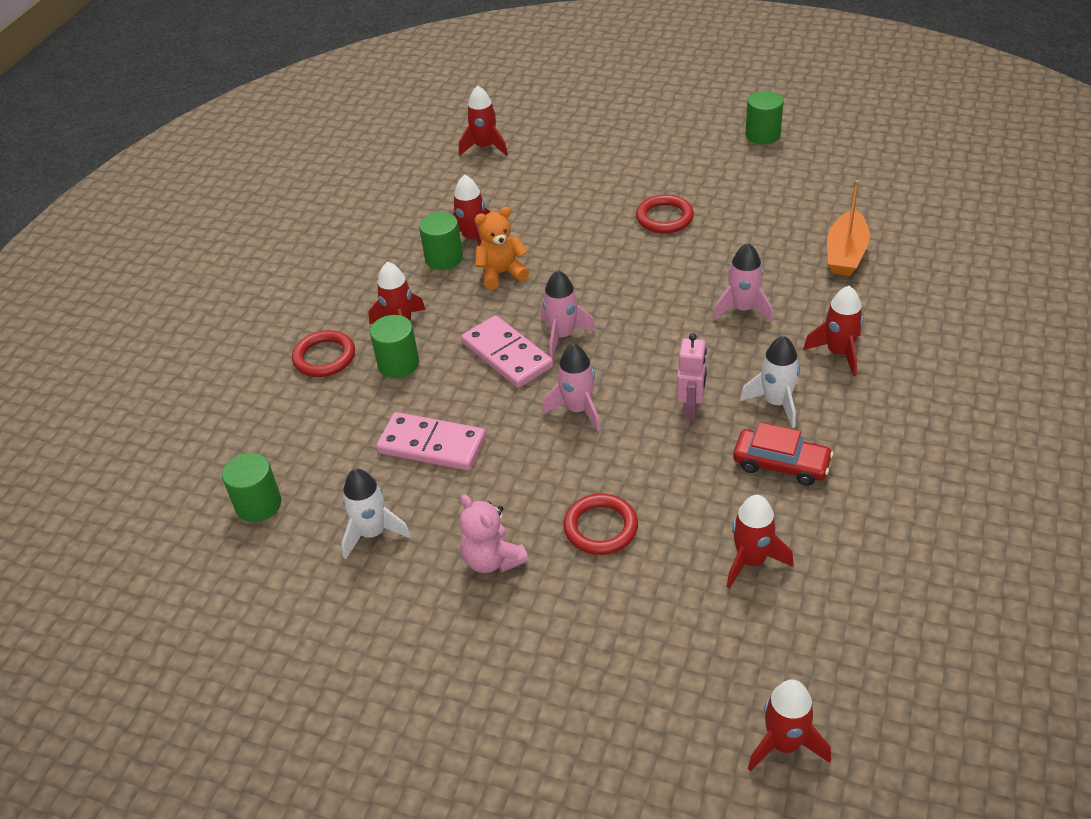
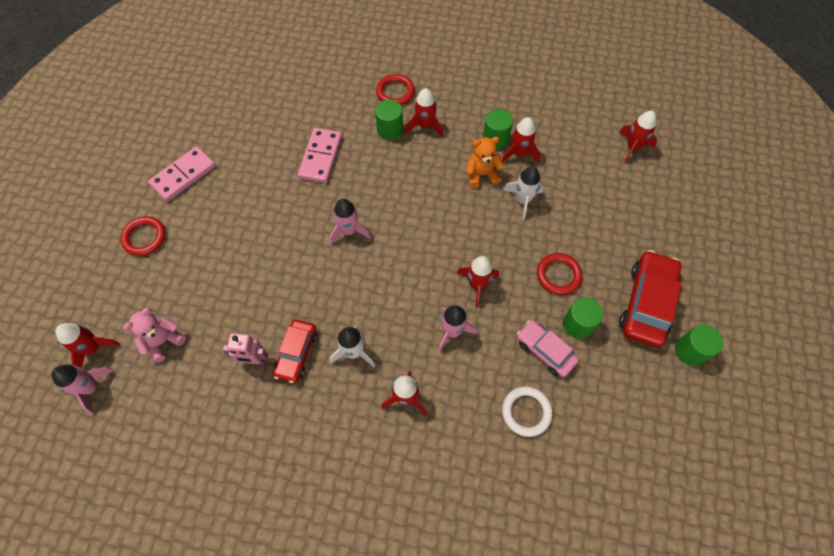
camera: 80 degrees right, 20 degrees up
green cylinder [222,453,282,522] -> green cylinder moved to [563,298,603,339]
white rocket [341,469,411,559] -> white rocket moved to [503,166,544,220]
pink teddy bear [460,494,529,573] -> pink teddy bear moved to [123,308,186,363]
pink domino [461,315,553,388] -> pink domino moved to [148,146,216,202]
orange teddy bear [475,207,529,290] -> orange teddy bear turned 75 degrees counterclockwise [466,137,504,188]
pink rocket [541,270,597,359] -> pink rocket moved to [51,365,114,414]
red ring [563,494,638,555] -> red ring moved to [120,216,166,256]
pink robot [677,333,707,420] -> pink robot moved to [223,333,268,365]
red rocket [727,495,794,589] -> red rocket moved to [457,256,499,308]
orange boat [827,180,870,276] -> white ring [502,386,552,437]
none -> pink car [517,320,579,377]
none -> red car [619,250,681,347]

